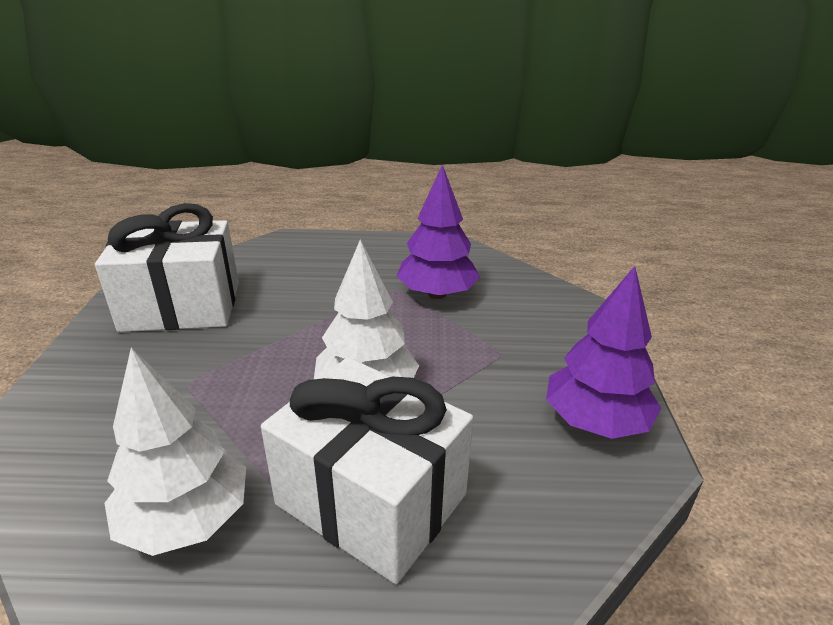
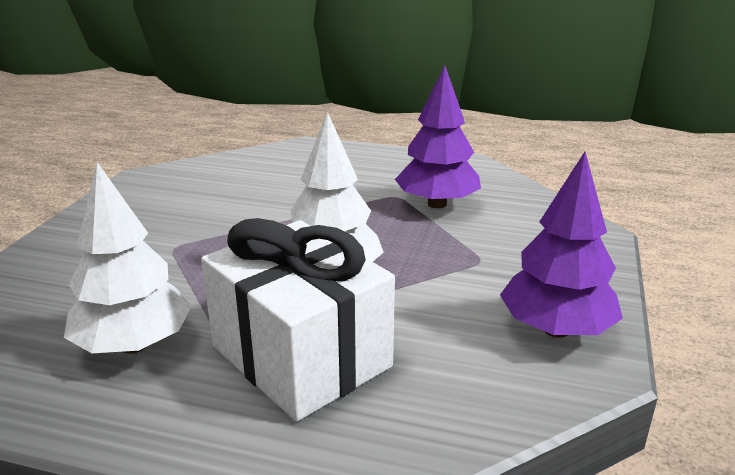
camera: 15 degrees right, 5 degrees down
white gift [95,203,239,332] -> none

